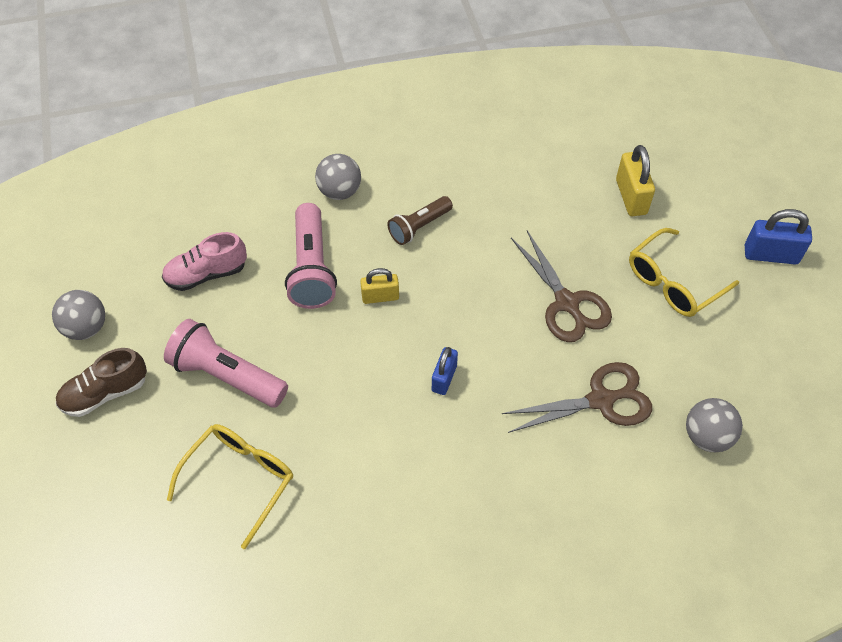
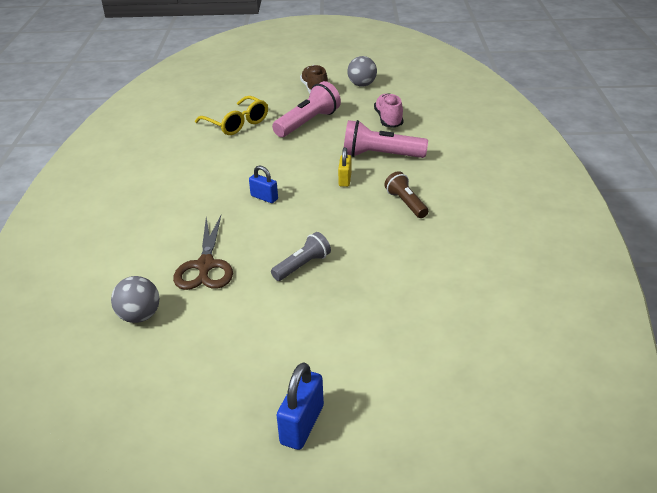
camera: 105 degrees right, 20 degrees down
grey ball [315,154,361,200] -> none
brown scissors [511,231,612,342] -> grey flashlight [271,232,331,281]
yellow padlock [616,145,655,216] -> none
yellow glasses [629,228,739,317] -> none

